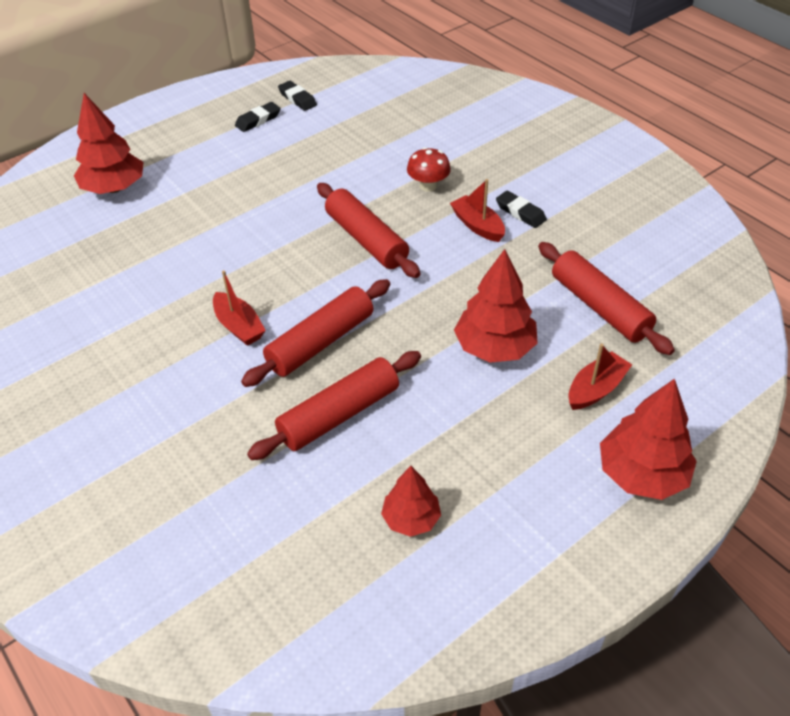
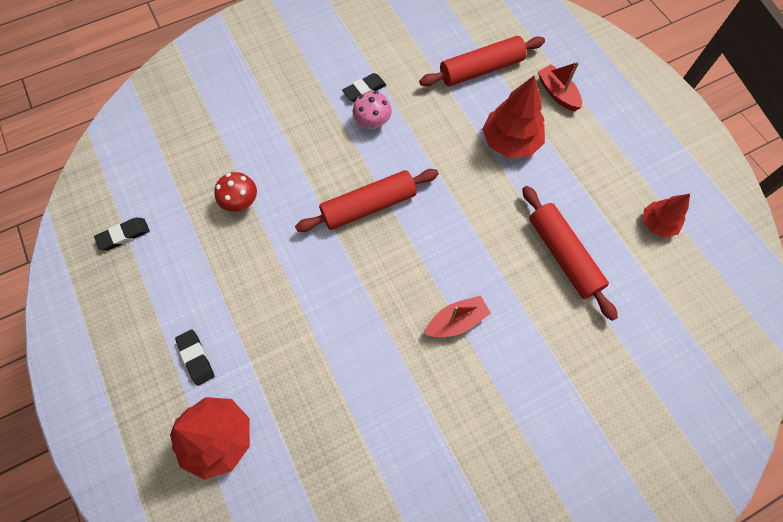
camera: 80 degrees left, 20 degrees up
black eraser [235,102,281,132] -> black eraser moved to [175,329,215,386]
red rolling pin [241,279,390,387] -> none
red mushroom [407,147,451,192] -> red mushroom moved to [214,172,257,212]
red boat [450,179,505,242] -> pink mushroom [353,91,392,129]
red tree [600,379,697,500] -> none

